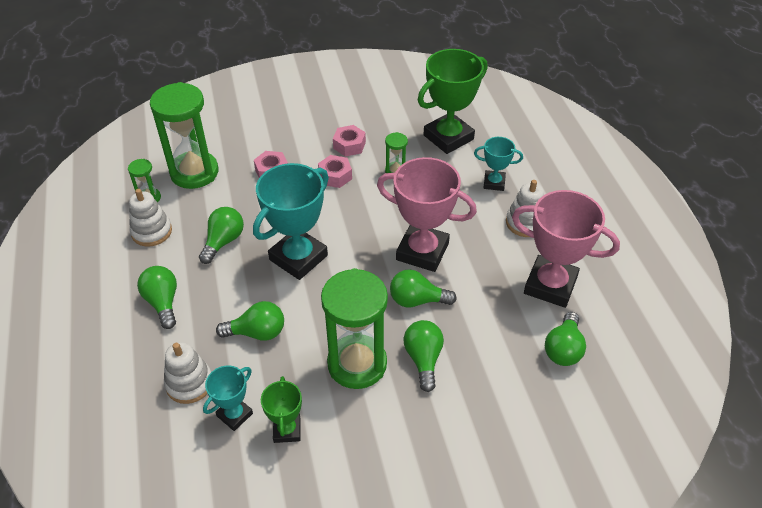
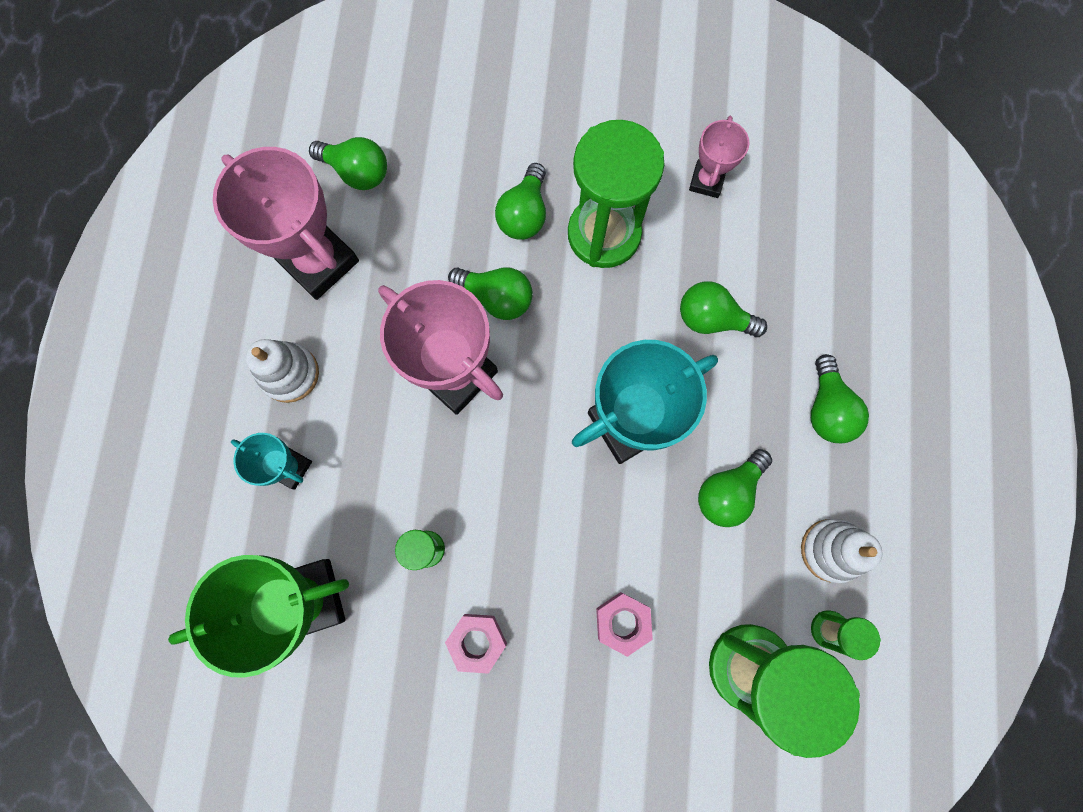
camera: 160 degrees left, 30 degrees up
white stacking toy [164,342,211,404] -> none
turquoise trophy [203,365,253,431] -> none
green trophy [261,376,302,443] -> pink trophy [689,116,749,198]
pink nut [318,155,352,188] -> none
green light bulb [545,312,586,366] -> green light bulb turned 75 degrees clockwise [309,137,387,190]

